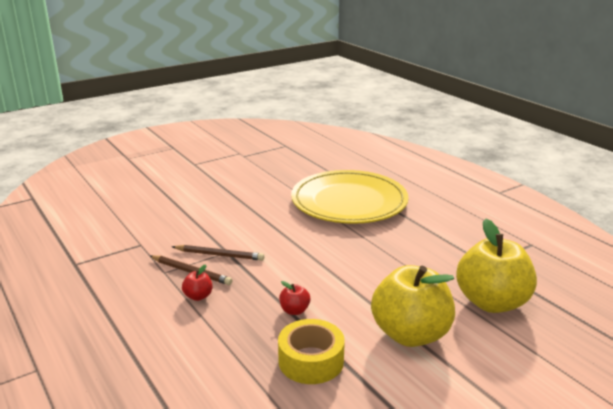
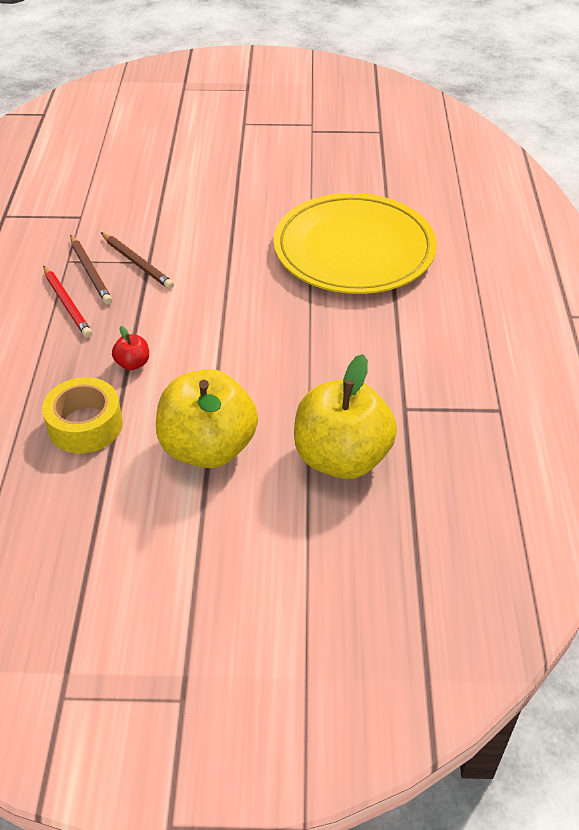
camera: 35 degrees right, 20 degrees up
red apple [182,264,213,301] -> red pencil [43,265,92,338]

